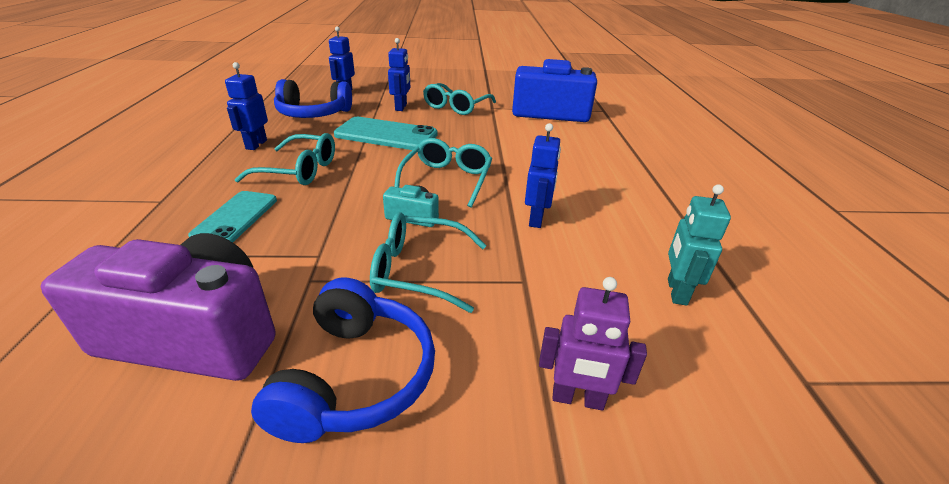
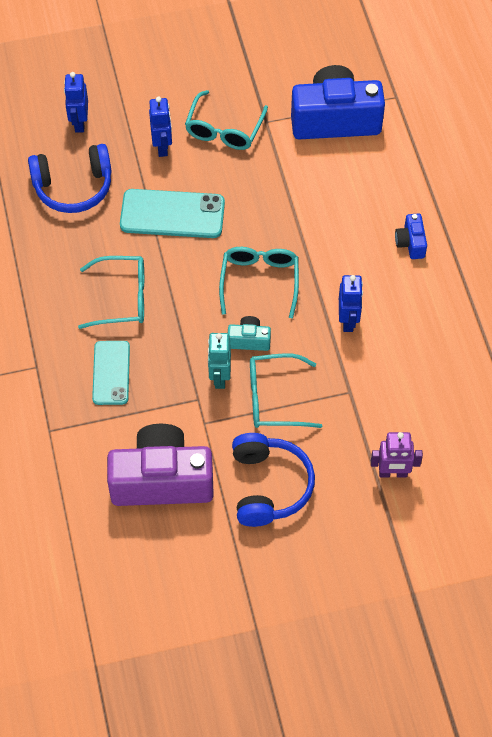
camera: 10 degrees left, 25 degrees up
blue robot [225,62,268,150] -> none
turquoise robot [668,185,731,306] -> turquoise robot moved to [208,333,231,389]
none -> blue camera [395,213,427,259]

